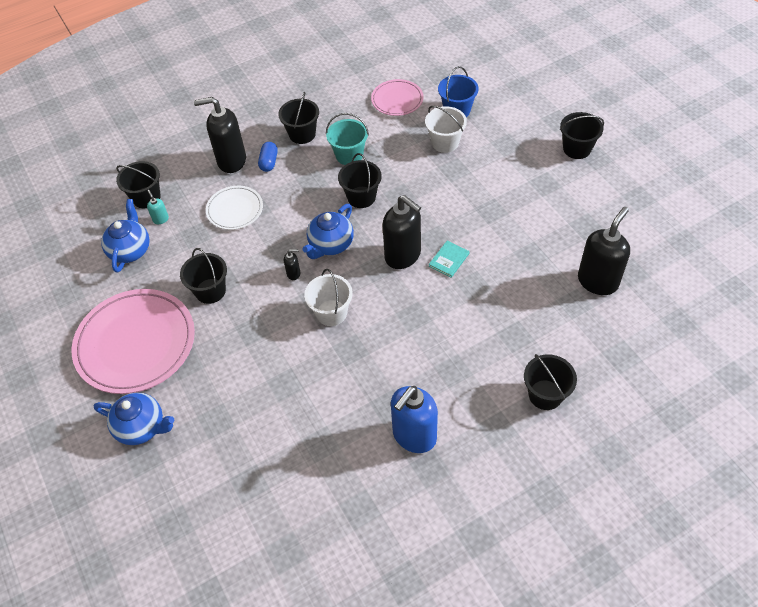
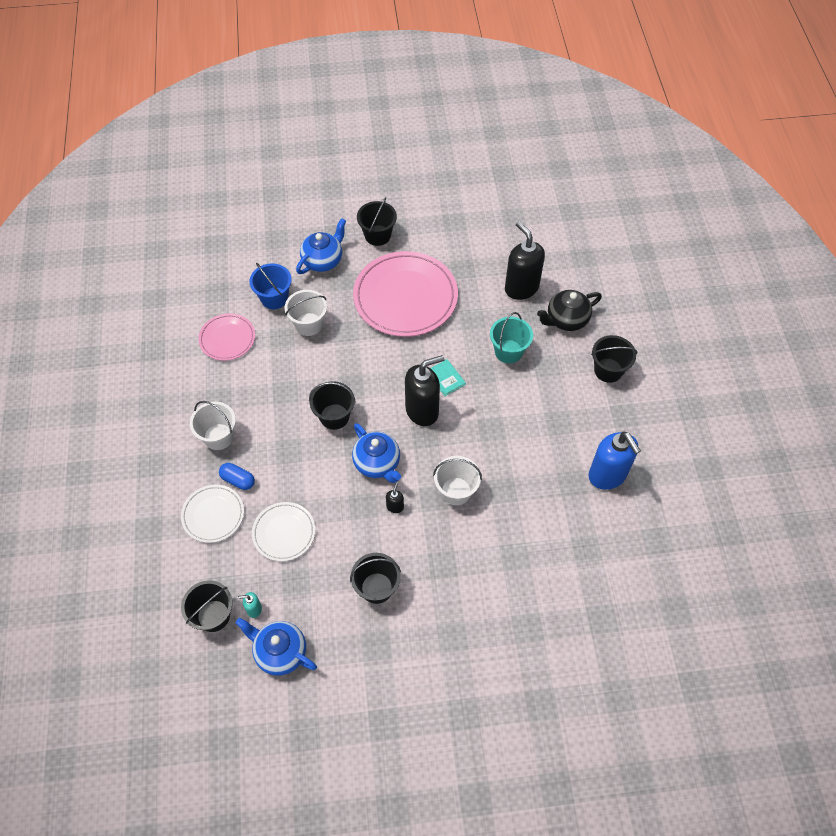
camera: 70 degrees left, 5 degrees up
pink plate [72,289,195,394] -> pink plate moved to [353,251,458,337]
blue teapot [94,392,174,445] -> blue teapot moved to [296,218,346,274]
black soap dispenser [194,97,246,173] -> white plate [181,485,244,543]
black bucket [278,92,319,144] -> white bucket [190,401,236,450]
turquoise bucket [326,113,369,165] -> turquoise bucket moved to [490,312,533,364]
none -> black teapot [537,290,602,331]

